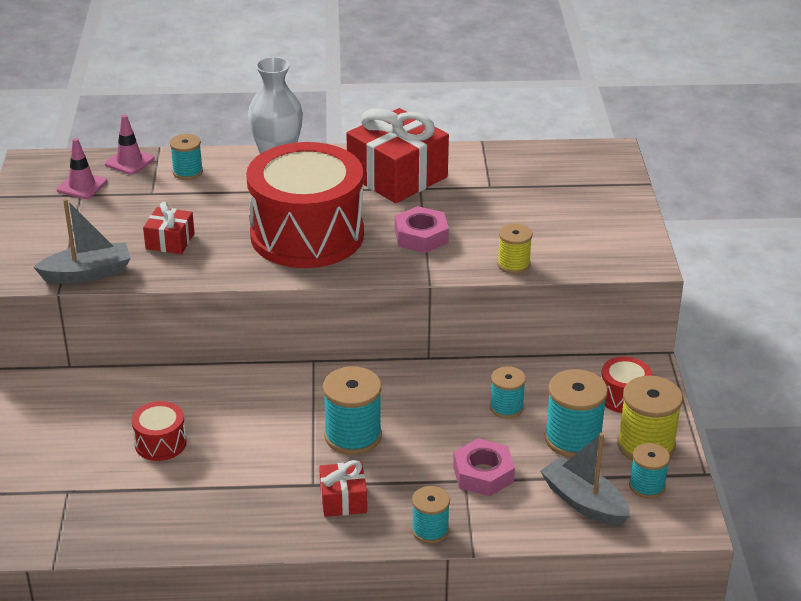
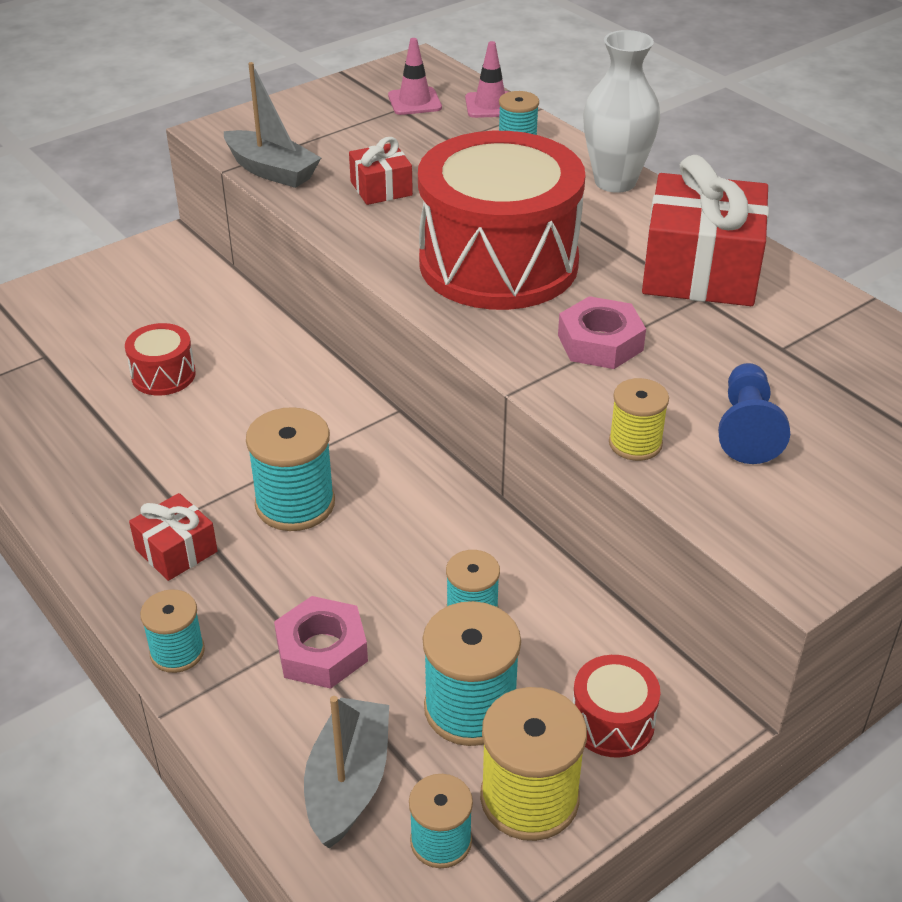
camera: 55 degrees right, 5 degrees up
none -> blue pawn [718,363,790,464]

